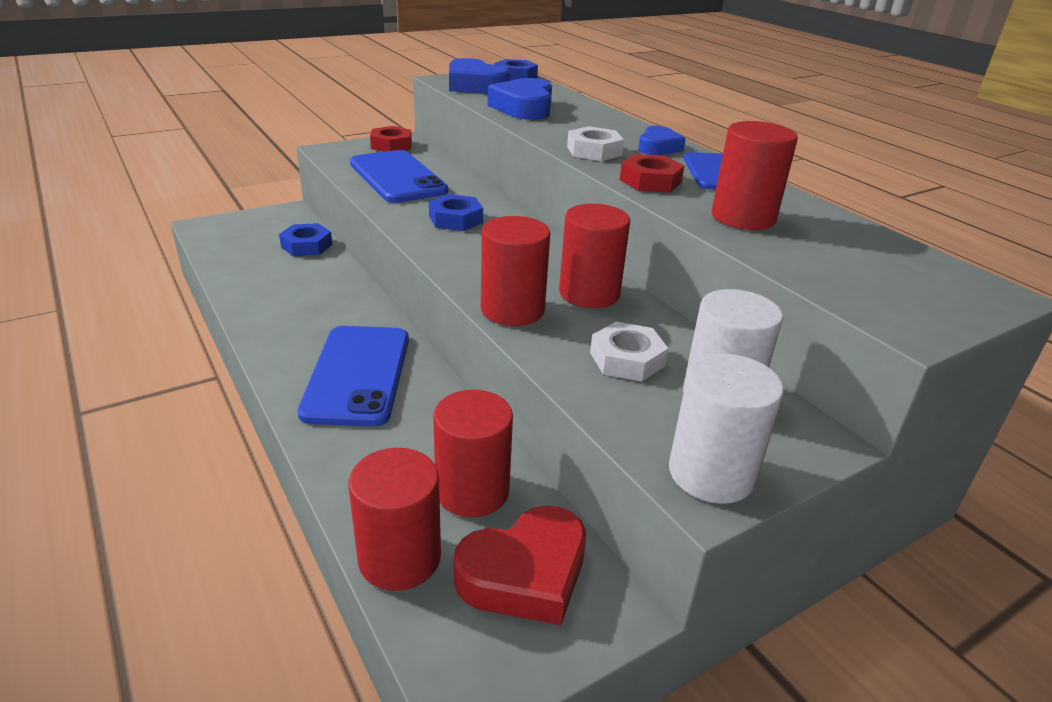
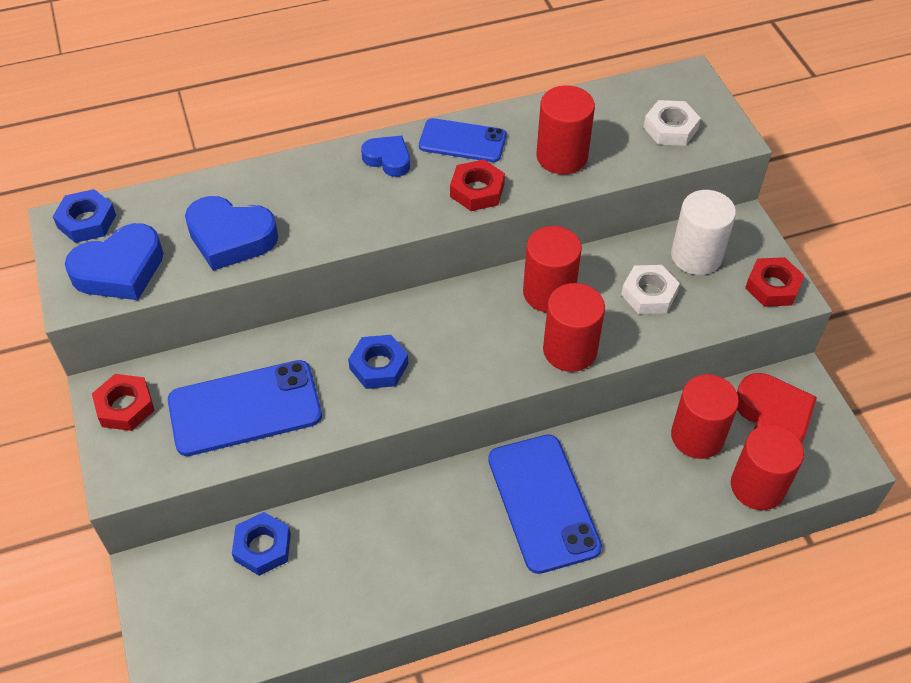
camera: 75 degrees left, 20 degrees up
blue phone [298,326,409,426] -> blue phone turned 60 degrees clockwise [488,435,602,574]
white nut [567,126,624,161] -> white nut moved to [643,100,701,146]
white cylinder [669,353,784,504] -> red nut [745,257,805,307]

